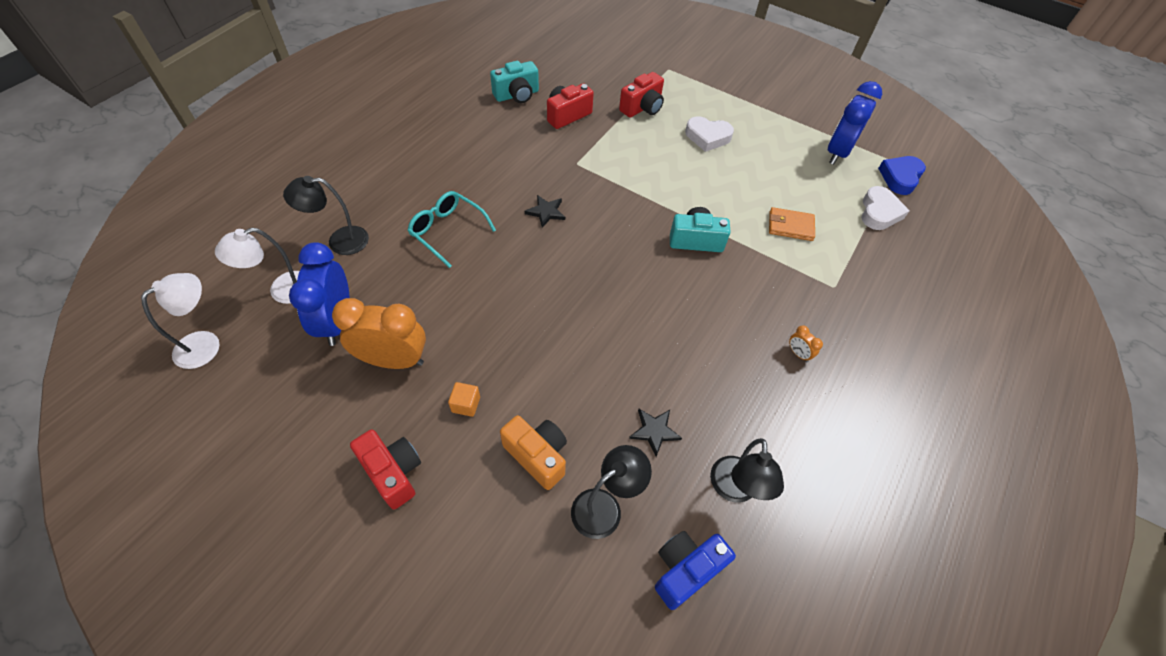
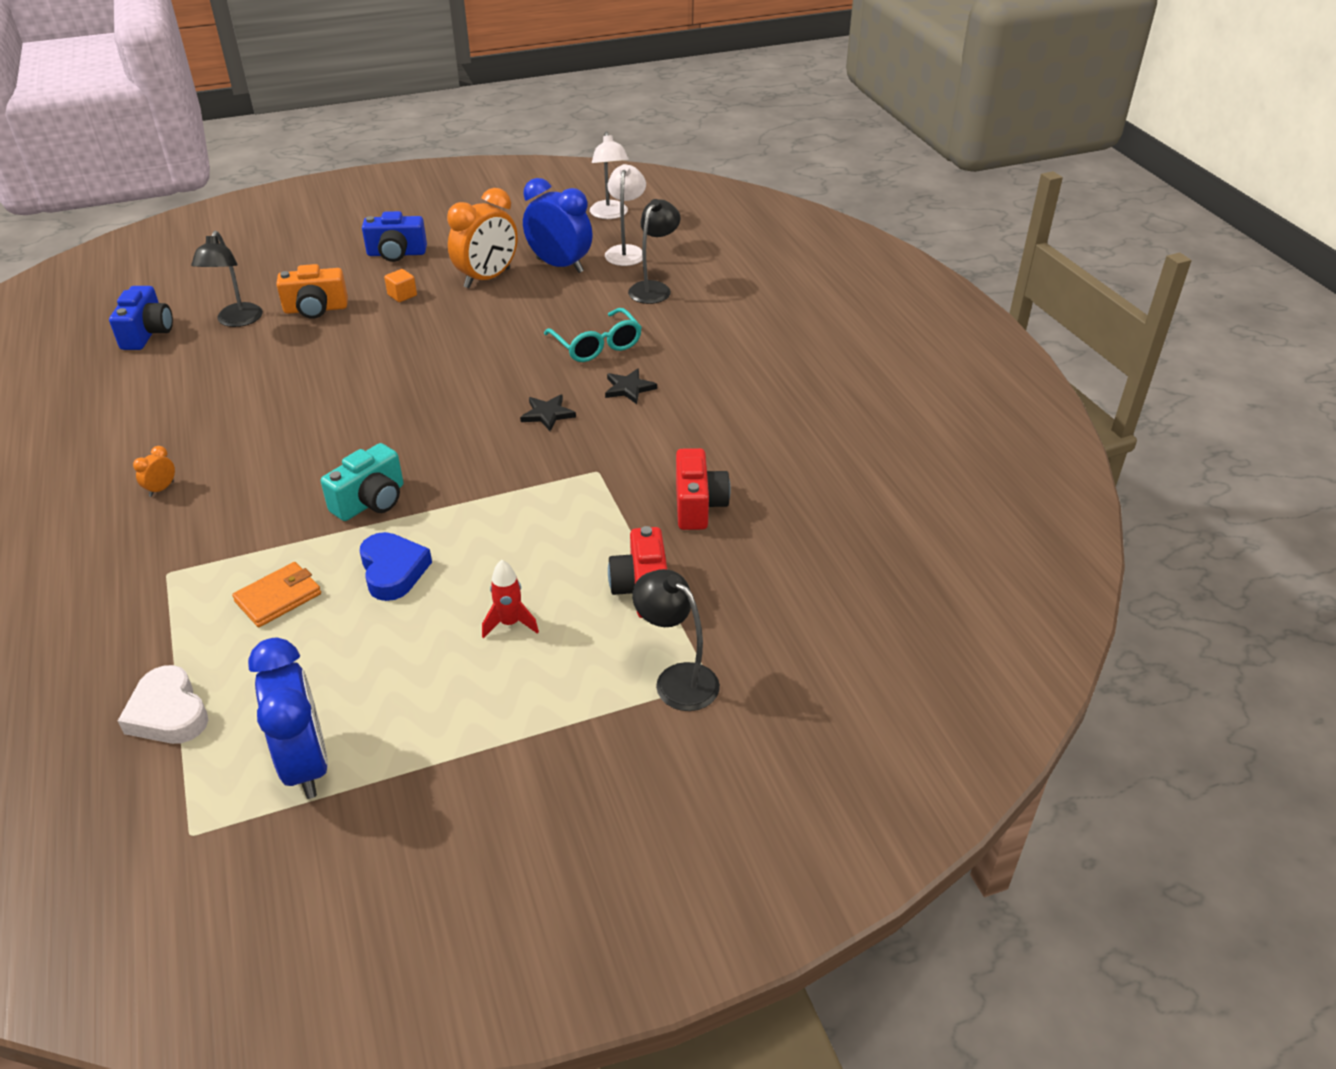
camera: 130 degrees right, 15 degrees down
red camera [350,429,421,509] -> blue camera [362,211,427,262]
turquoise glasses [407,191,496,268] -> turquoise glasses turned 75 degrees clockwise [544,308,642,362]
turquoise camera [490,61,539,103] -> none
black star [629,409,682,457] -> black star moved to [605,369,657,404]
white heart [685,116,734,152] -> red rocket [482,560,539,639]
black lamp [710,438,784,503] -> black lamp moved to [632,569,720,711]
orange clock [789,326,823,362] -> orange clock turned 60 degrees counterclockwise [133,446,175,497]
blue heart [878,156,926,195] -> blue heart moved to [360,532,432,601]

